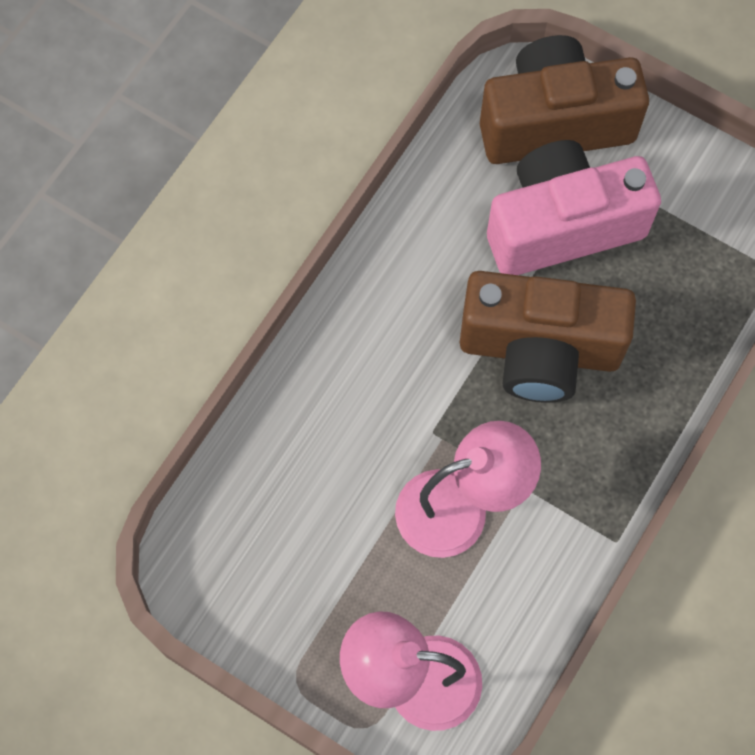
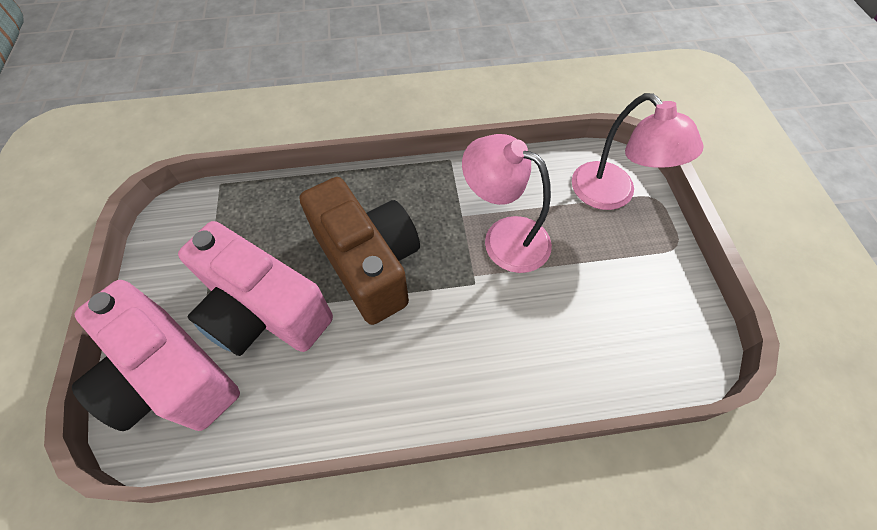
camera: 130 degrees left, 10 degrees down
brown camera [480,35,649,164] -> pink camera [72,280,240,431]

